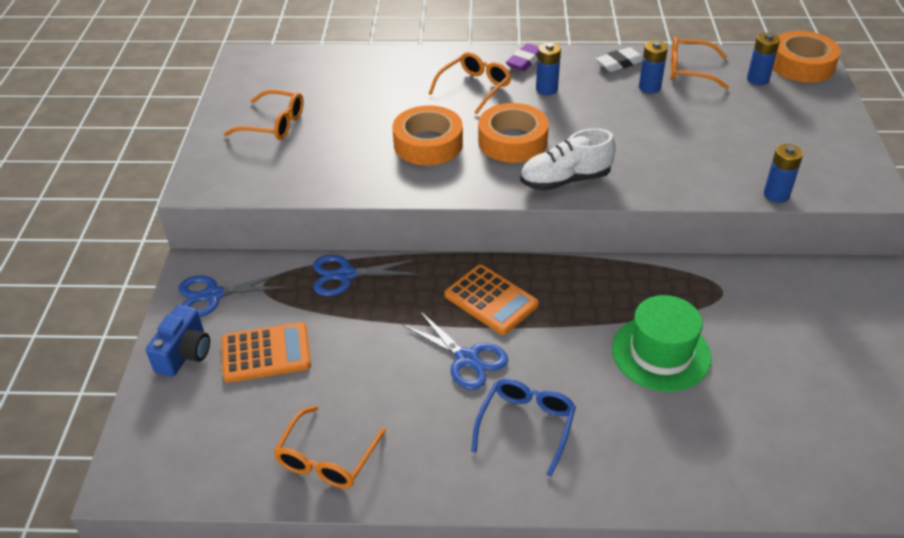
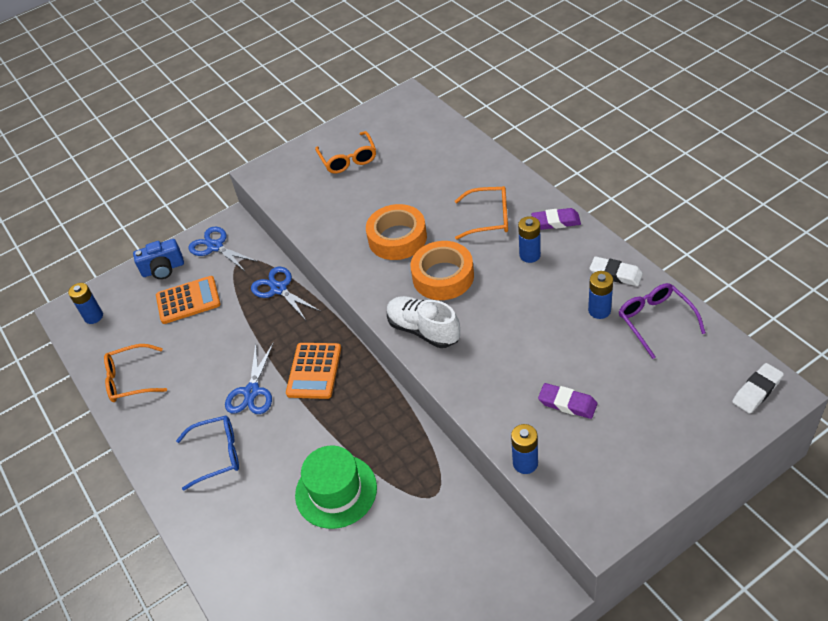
camera: 60 degrees right, 5 degrees up
orange calculator [222,322,311,382] -> orange calculator turned 60 degrees counterclockwise [156,276,221,324]
orange glasses [670,37,729,89] -> purple glasses [619,283,706,359]
blue battery [747,33,780,85] -> blue battery moved to [68,283,103,324]
orange tape [773,31,840,83] -> white eraser [732,363,784,414]
none -> purple eraser [538,383,597,419]

